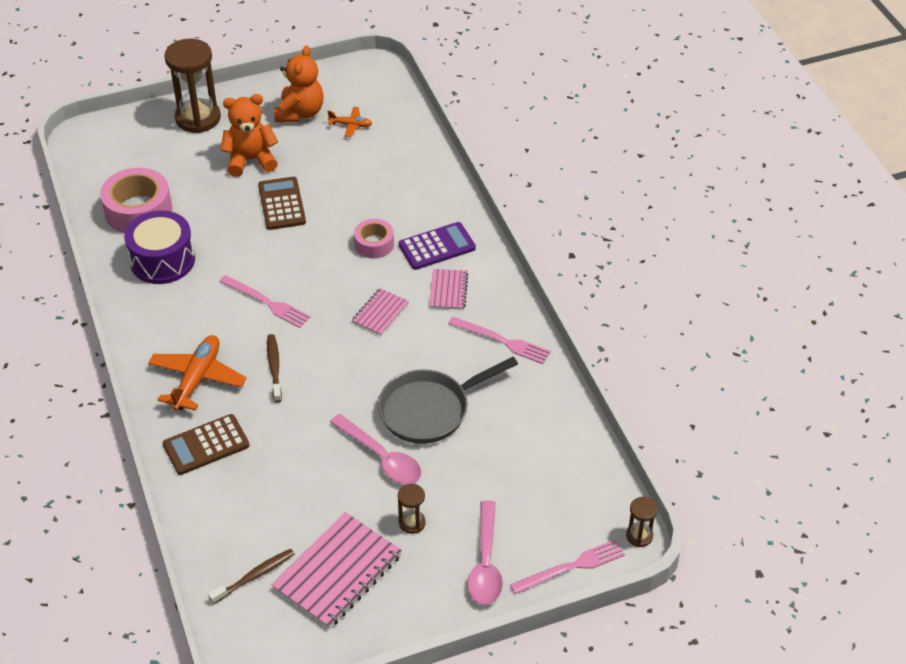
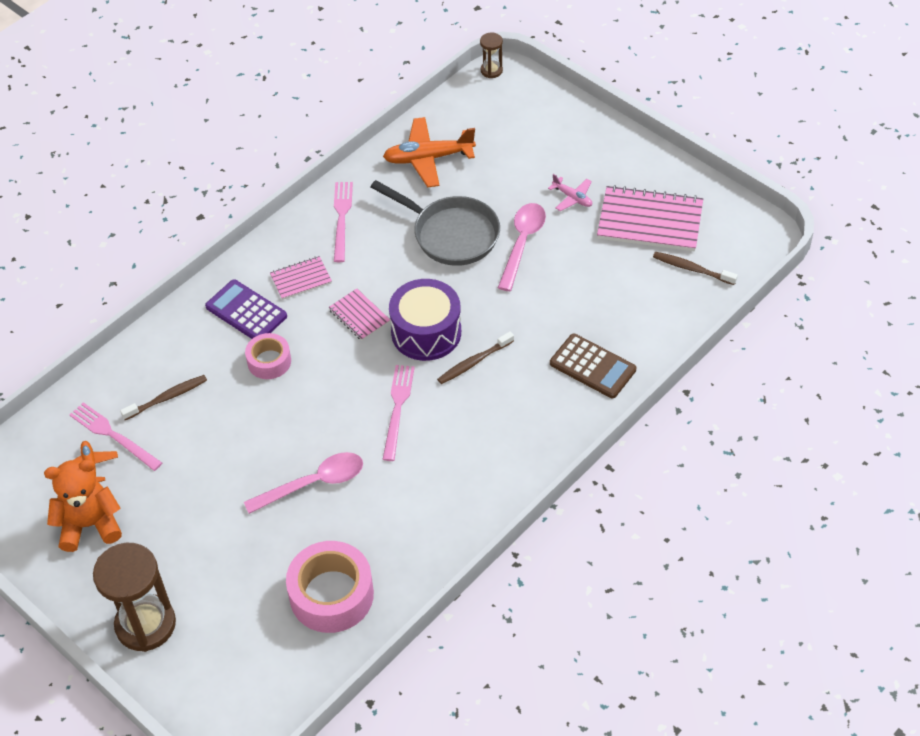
camera: 115 degrees left, 5 degrees up
purple drum [124,211,195,284] -> purple drum moved to [389,279,461,361]
orange plane [148,335,247,411] -> orange plane moved to [383,117,476,187]
orange teddy bear [221,94,278,177] -> none
brown calculator [258,177,306,230] -> none
pink notebook [352,288,409,336] -> pink notebook turned 45 degrees clockwise [328,289,390,341]
brown hourglass [398,484,426,534] -> pink plane [548,174,592,211]
pink spoon [467,500,503,605] -> pink spoon moved to [244,452,363,514]
pink fork [510,539,625,594] -> pink fork moved to [70,402,162,471]
none -> brown toothbrush [120,375,207,420]

